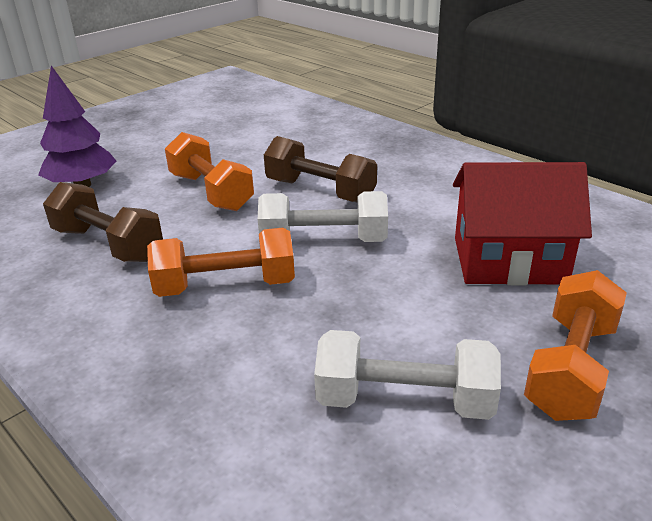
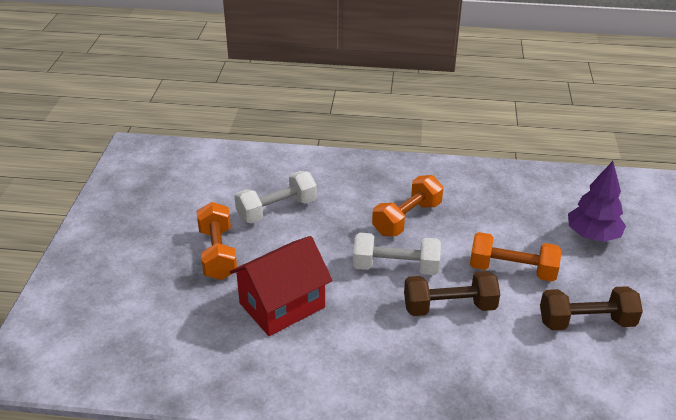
camera: 140 degrees right, 5 degrees up
brown dumbbell [43,182,163,262] -> brown dumbbell moved to [540,286,643,330]
white dumbbell [258,191,388,242] -> white dumbbell turned 45 degrees clockwise [353,233,441,275]

